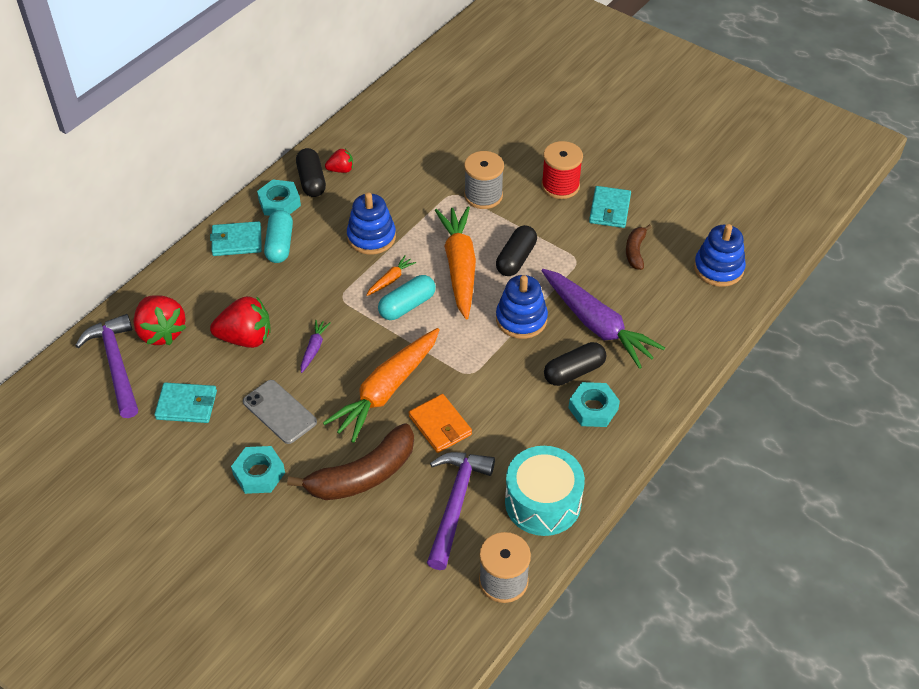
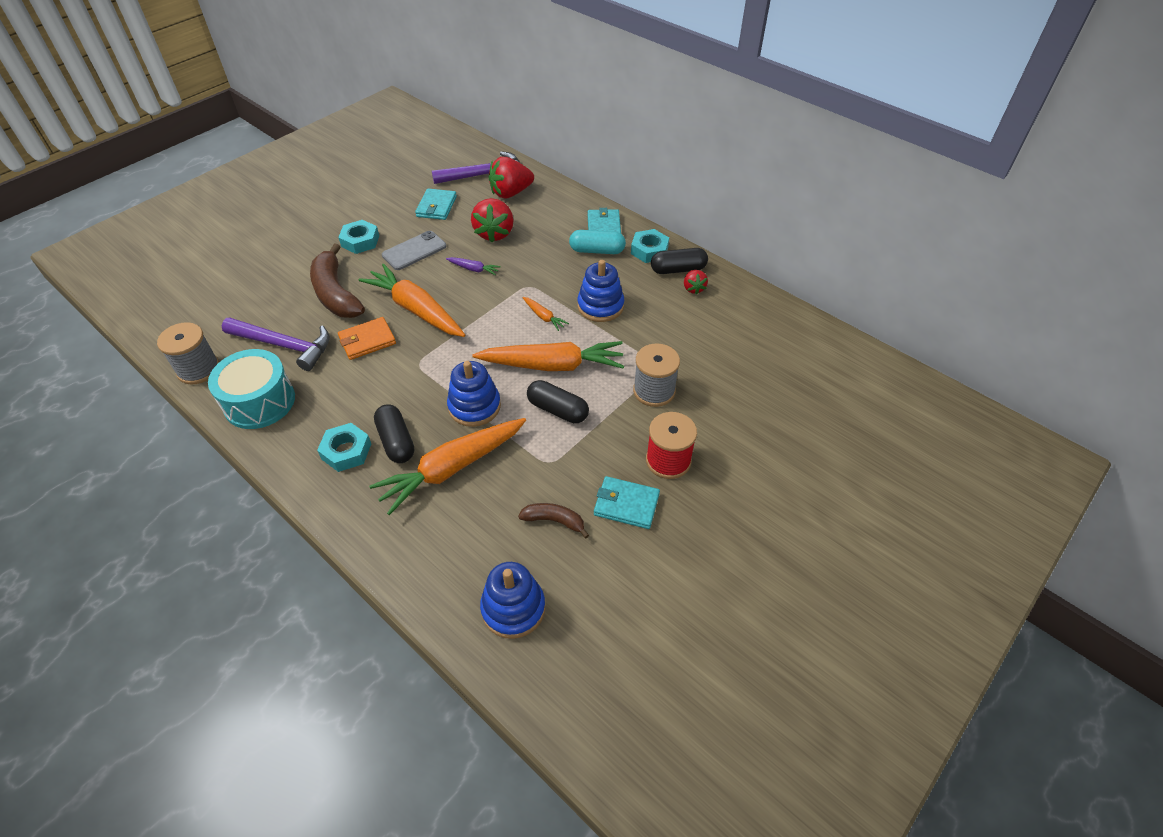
camera: 95 degrees right, 0 degrees up
turquoise capsule [378,275,436,320] -> none
purple carrot [541,269,665,369] -> orange carrot [369,418,526,515]

